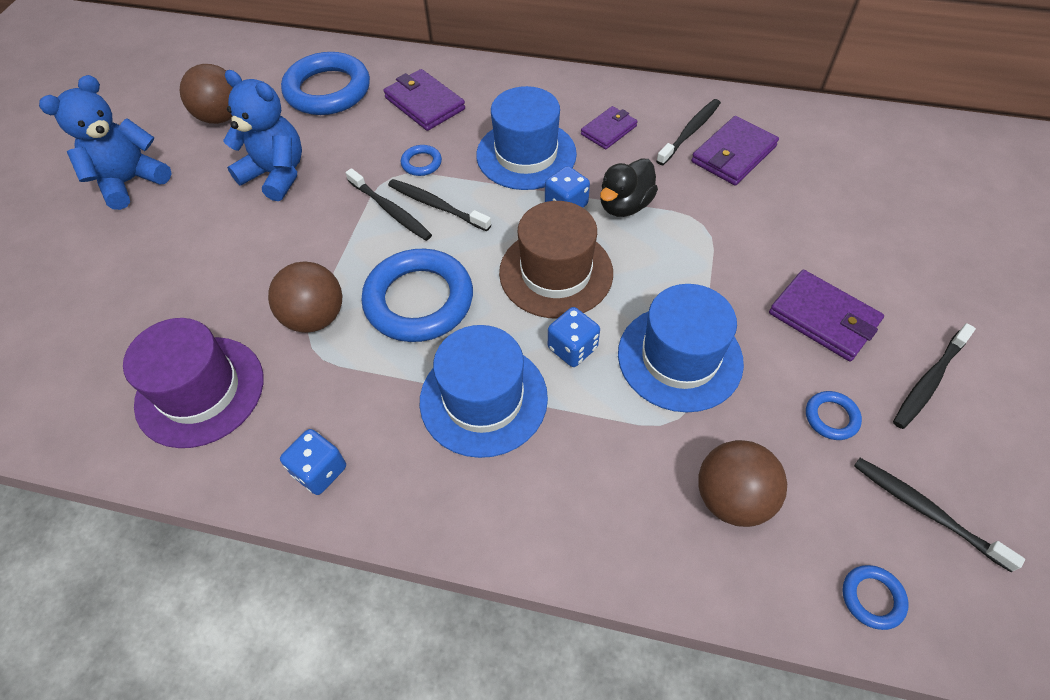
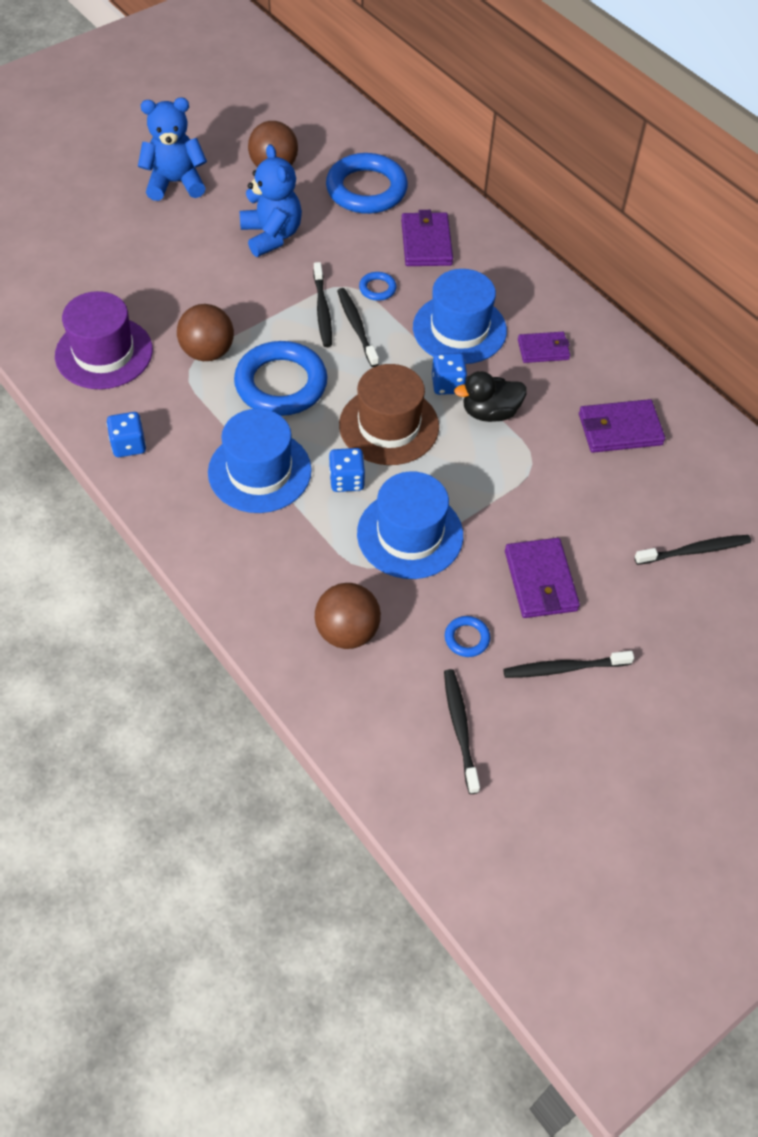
camera: 35 degrees right, 0 degrees up
black toothbrush [656,99,721,165] -> black toothbrush moved to [634,535,751,565]
blue ring [842,565,909,630] -> none

